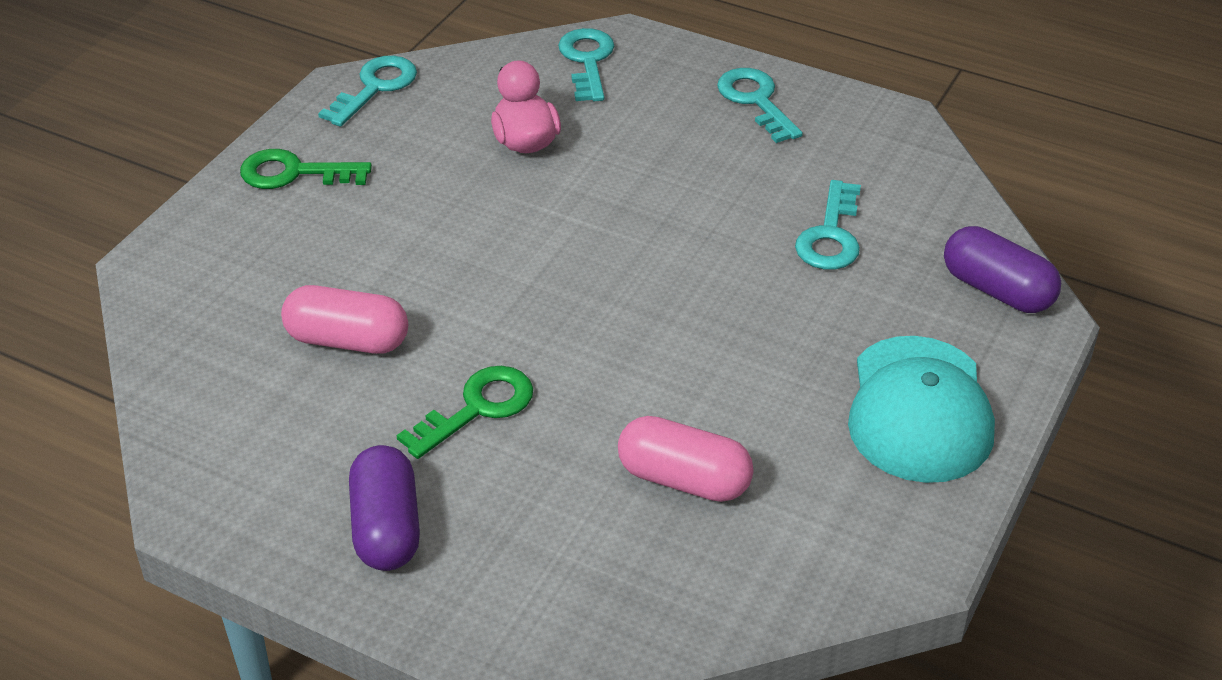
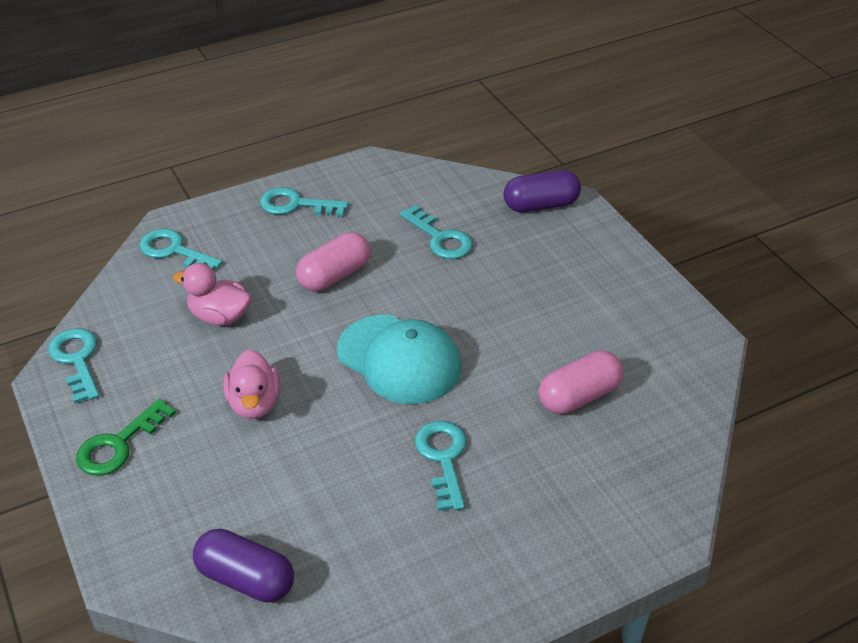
camera: 55 degrees left, 0 degrees up
pink capsule [281,285,408,354] -> pink capsule moved to [296,232,371,291]
purple capsule [349,445,420,571] -> purple capsule moved to [193,529,294,603]
green key [396,366,533,459] -> turquoise key [415,421,467,511]
turquoise cap [848,336,995,483] -> turquoise cap moved to [337,315,461,404]
none -> pink duck [223,349,280,419]

